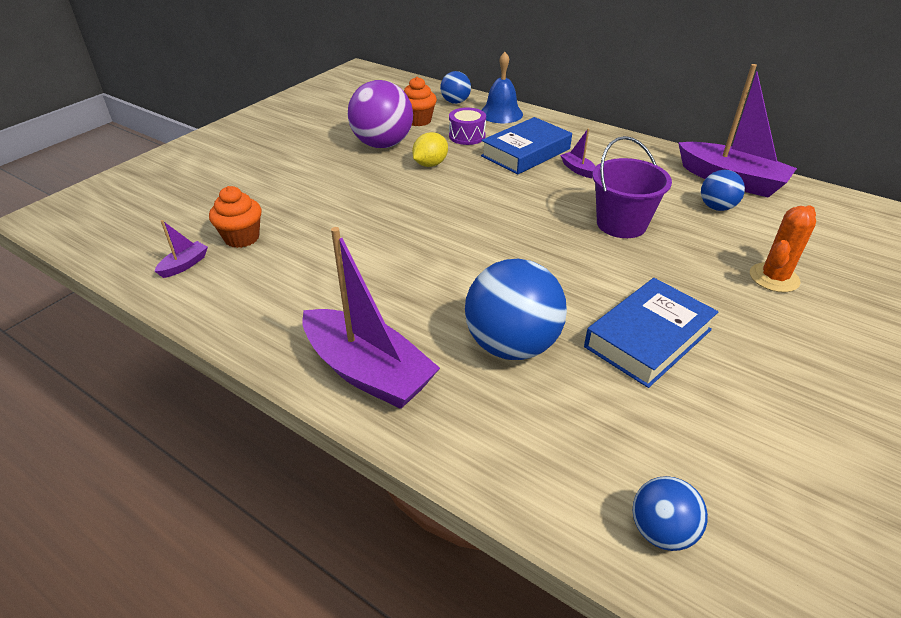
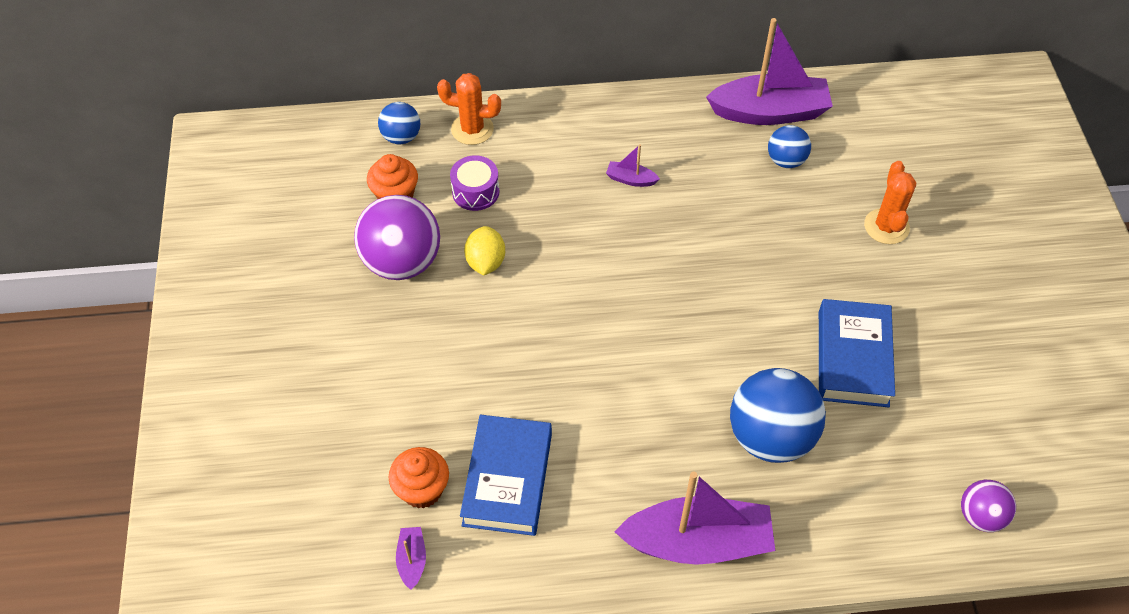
camera: 40 degrees left, 15 degrees up
blue book [481,117,572,174] -> blue book moved to [460,415,552,536]
blue bell [482,52,523,123] -> orange cactus [437,73,501,145]
purple bucket [592,136,672,238] -> none
blue ball [633,476,708,551] -> purple ball [961,480,1016,532]

